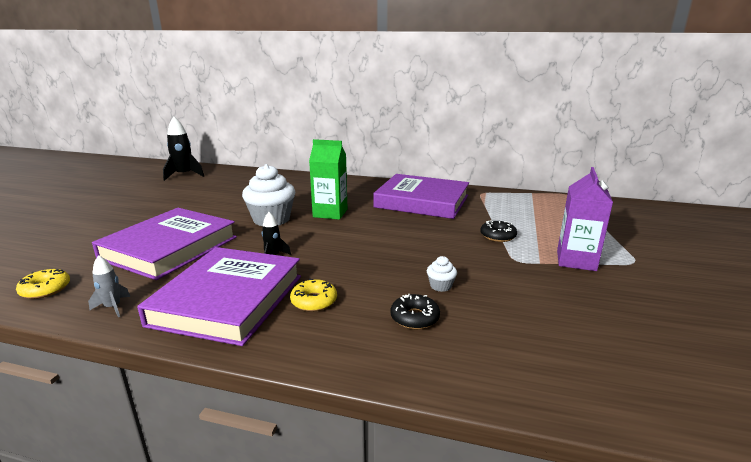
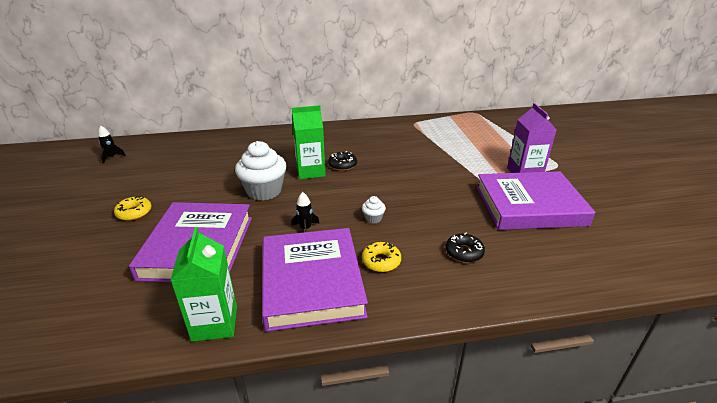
camera: 25 degrees left, 10 degrees up
yellow donut [16,269,70,299] -> yellow donut moved to [114,196,151,221]
grey rocket [88,255,131,317] -> green carton [170,227,237,342]
black rocket [163,116,204,181] -> black rocket [98,126,126,164], size x0.54
purple book [373,174,469,219] -> purple book moved to [476,171,595,230]
white cupcake [427,256,457,292] -> white cupcake moved to [362,196,386,224]
black donut [480,220,517,242] -> black donut moved to [328,151,357,171]

